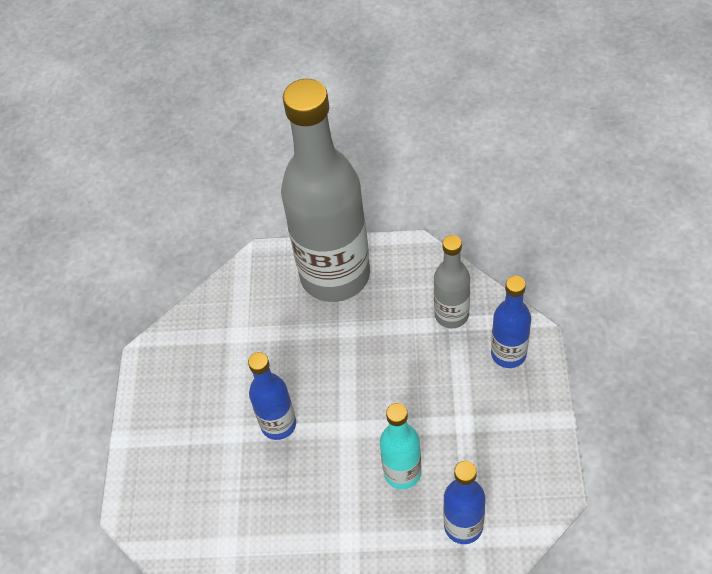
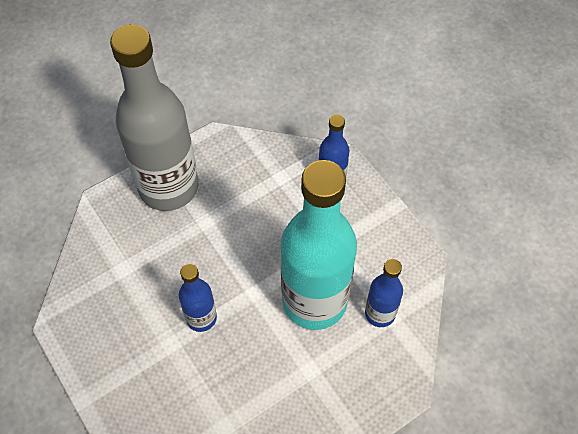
camera: 40 degrees left, 5 degrees up
turquoise bottle [380,403,421,489] -> turquoise bottle [281,160,357,330], size x2.13
grey bottle [434,235,470,328] -> none

